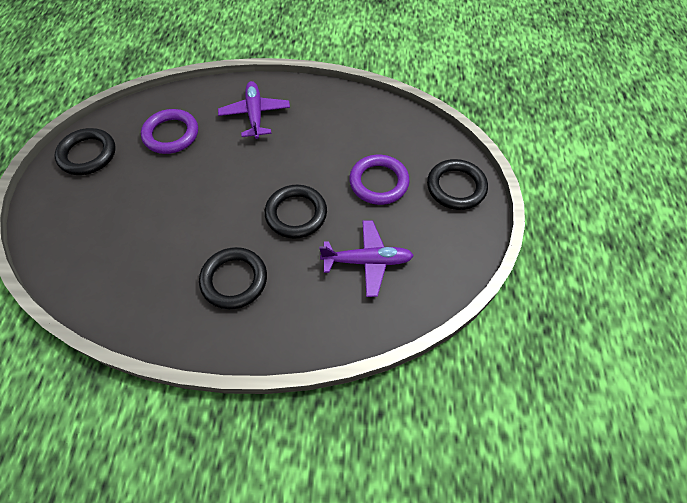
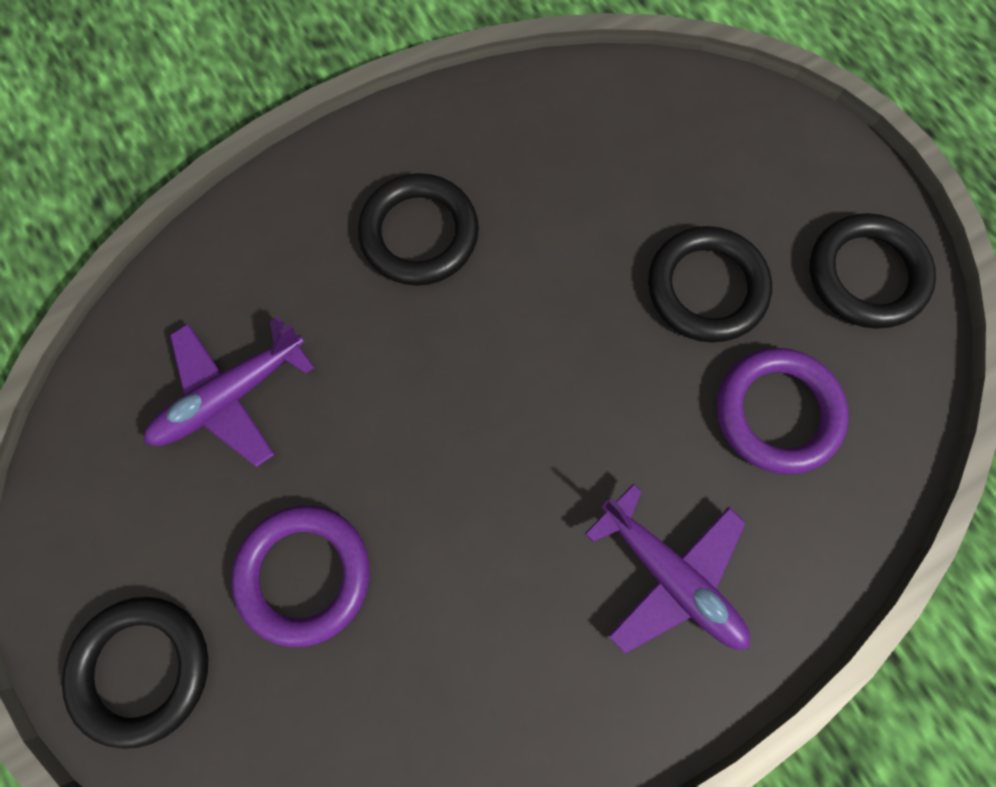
camera: 145 degrees right, 15 degrees up
black ring [264,185,327,239] -> black ring moved to [648,226,772,342]

